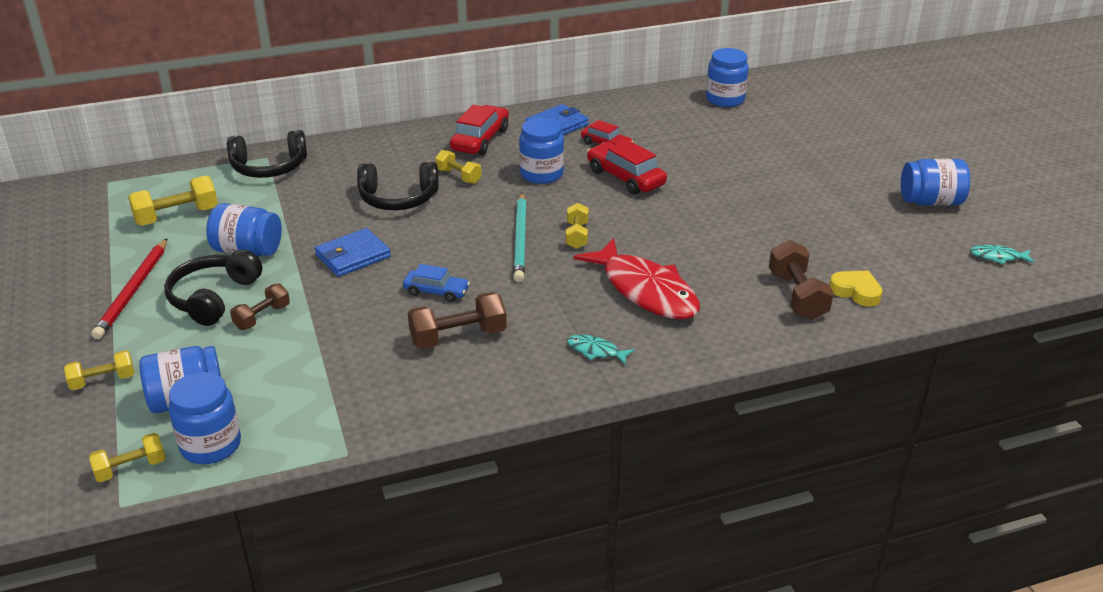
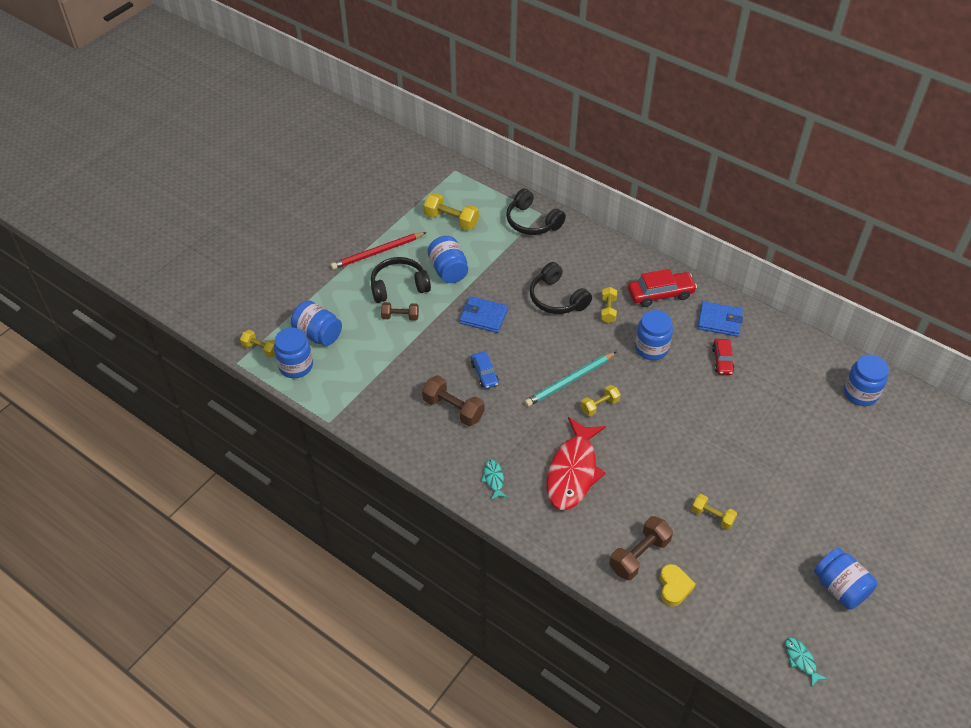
camera: 55 degrees right, 15 degrees up
yellow dumbbell [64,350,134,390] -> yellow dumbbell moved to [692,494,737,530]
red car [587,140,667,195] -> none

